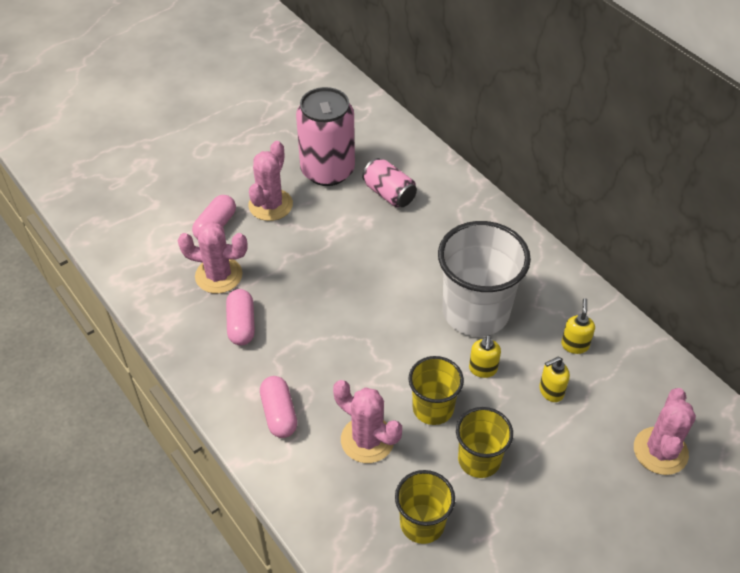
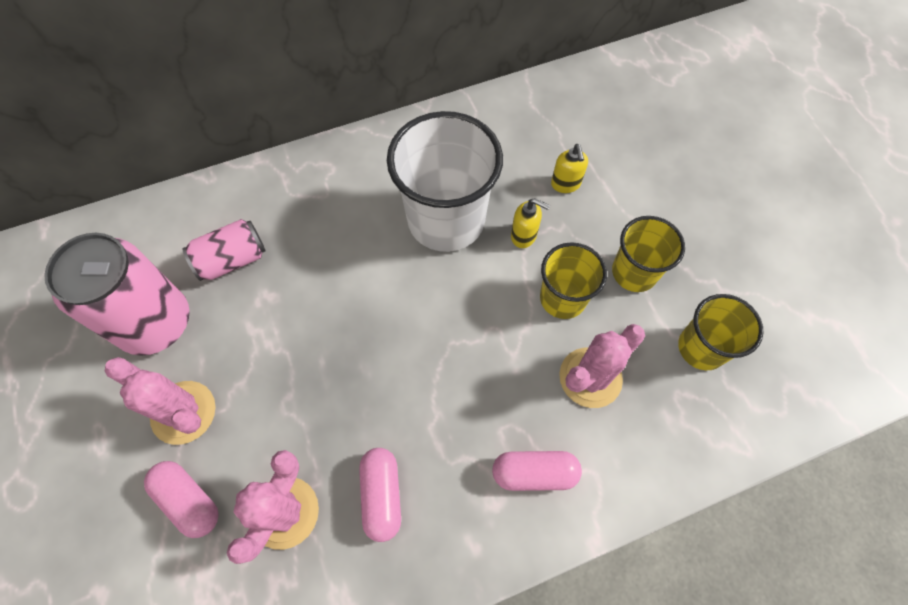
camera: 75 degrees left, 15 degrees up
pink capsule [226,289,255,345] -> pink capsule turned 75 degrees clockwise [359,448,401,542]
yellow soap dispenser [561,298,595,354] -> none
pink cactus [634,388,696,475] -> none

